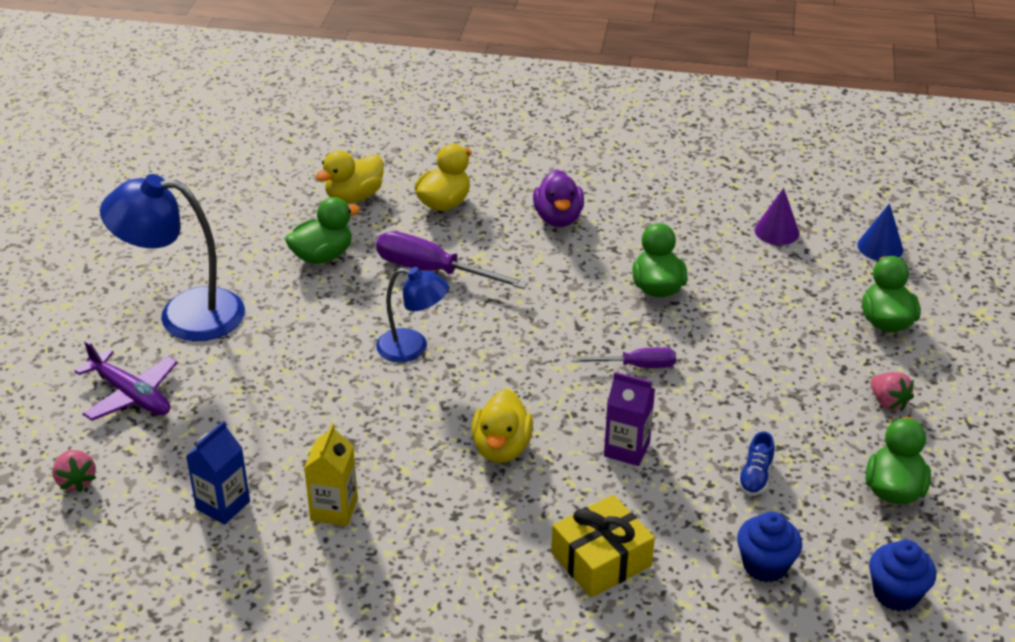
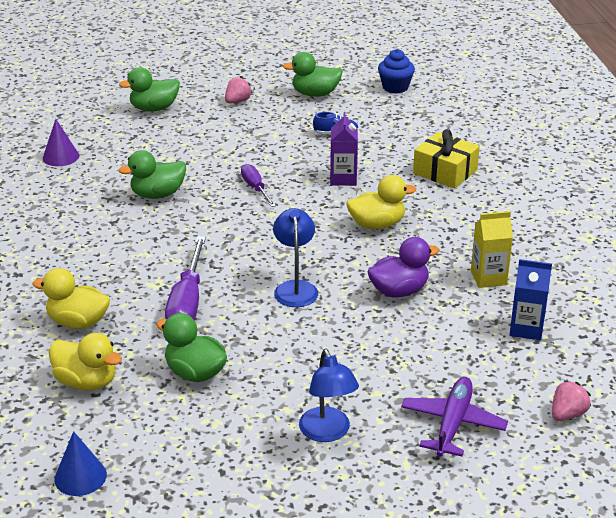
camera: 110 degrees left, 5 degrees down
blue lamp [100,174,245,341] -> blue lamp [299,349,359,442], size x0.60
purple duck [533,169,584,227] -> purple duck moved to [367,237,439,298]
blue cupcake [737,512,802,582] -> none
blue cone [857,203,903,260] -> blue cone moved to [54,431,107,496]

